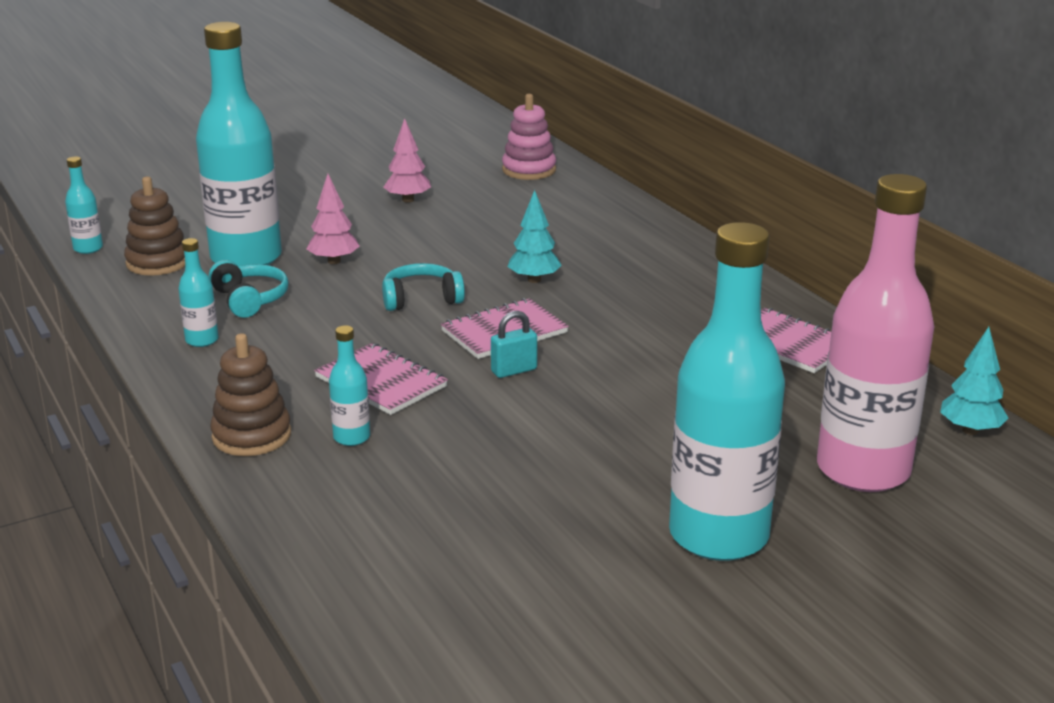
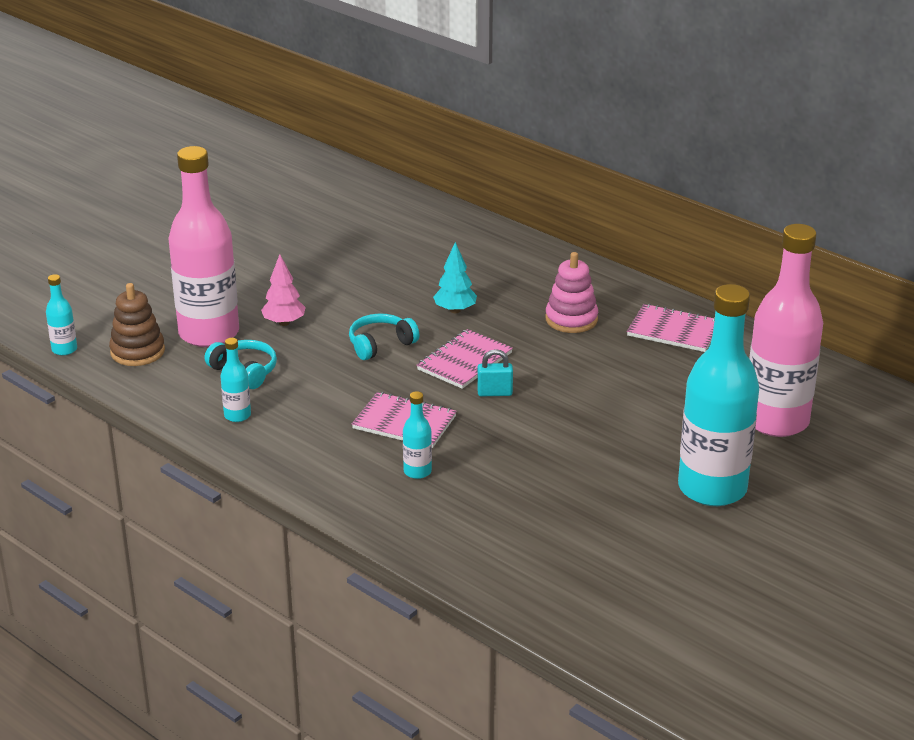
camera: 20 degrees left, 5 degrees up
turquoise bottle [196,22,282,266] -> pink bottle [168,146,239,347]
brown stacking toy [210,333,291,456] -> none
pink tree [384,118,431,203] -> none
turquoise padlock [491,311,537,378] -> turquoise padlock turned 45 degrees clockwise [477,349,513,396]
pink stacking toy [502,94,556,180] -> pink stacking toy moved to [545,252,598,333]
turquoise tree [940,327,1008,435] -> none

